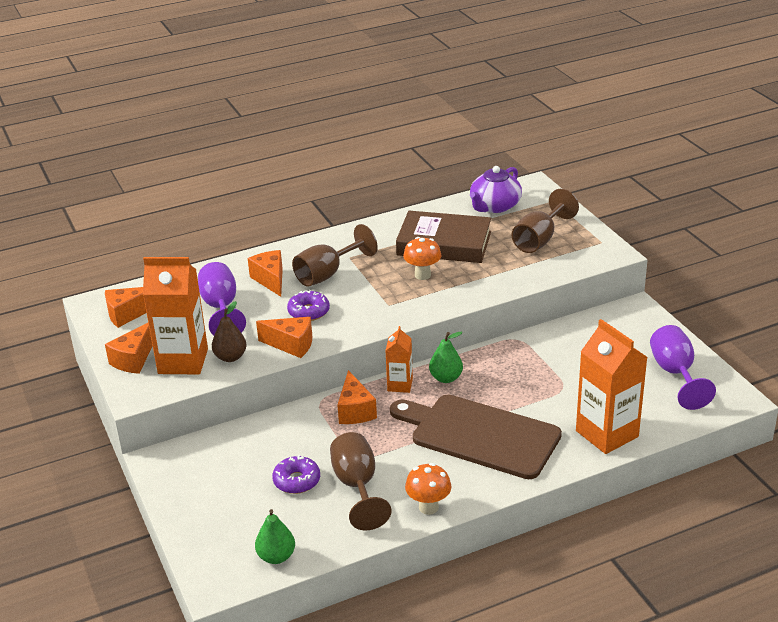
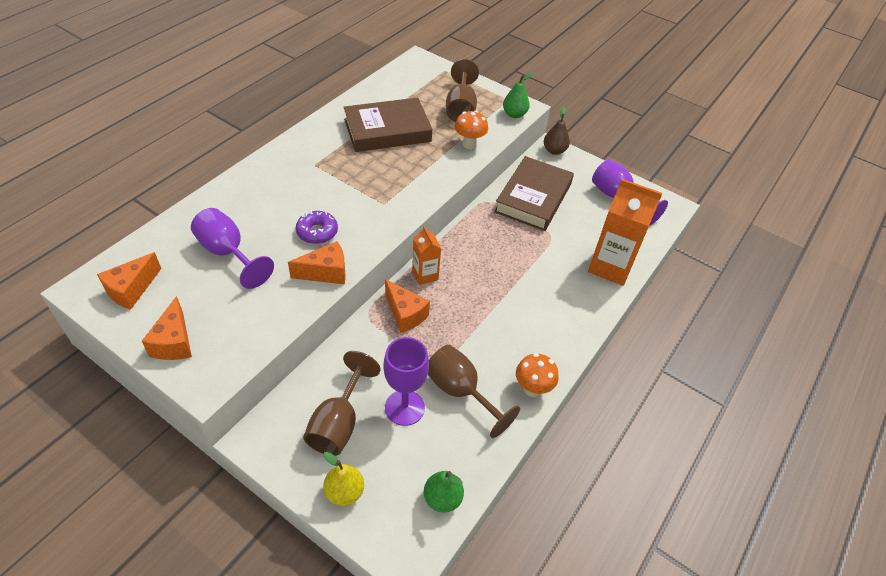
camera: 35 degrees left, 15 degrees up
orange carton [143,257,208,374] -> none
brown pear [212,301,247,362] -> brown pear moved to [544,107,570,155]
orange cheese [248,250,283,297] -> none
purple donut [272,455,320,494] -> purple goblet [383,337,429,426]
brown goblet [292,224,378,287] -> brown goblet moved to [303,351,381,456]
brown cutting board [390,395,562,479] -> none
orange mushroom [403,237,441,280] -> orange mushroom moved to [455,110,488,149]
green pear [429,332,463,383] -> green pear moved to [503,72,533,118]
purple teapot [470,166,522,213] -> none
none -> yellow pear [323,452,364,506]
none -> brown book [494,156,574,231]

